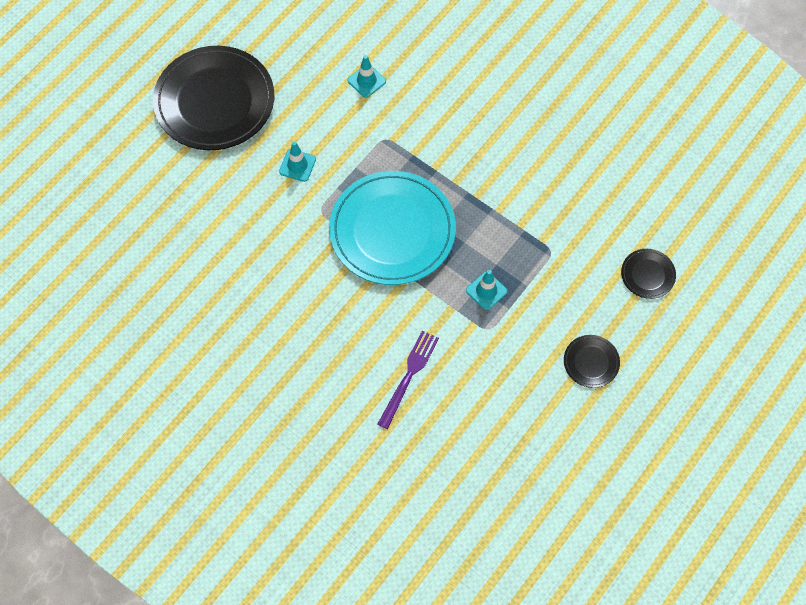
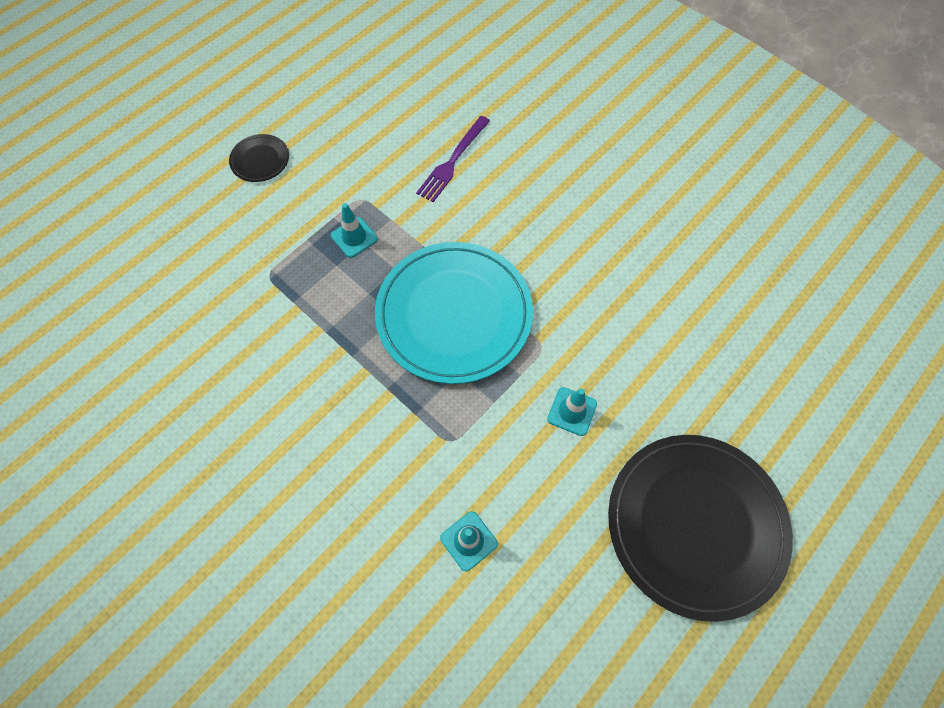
camera: 175 degrees left, 0 degrees up
black plate [621,249,676,299] -> none

